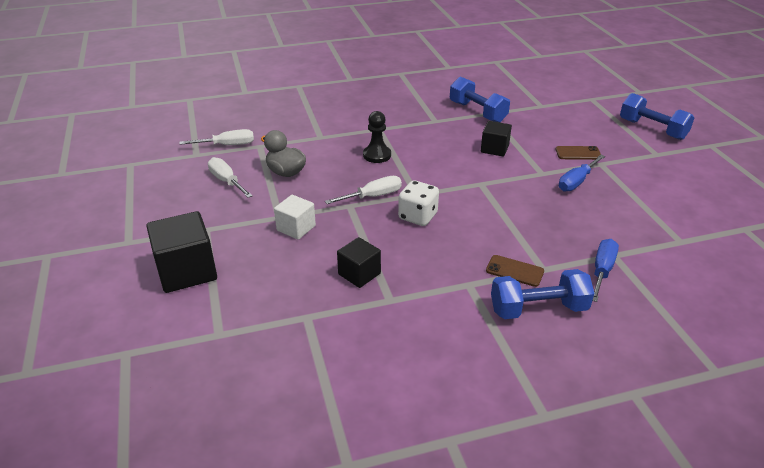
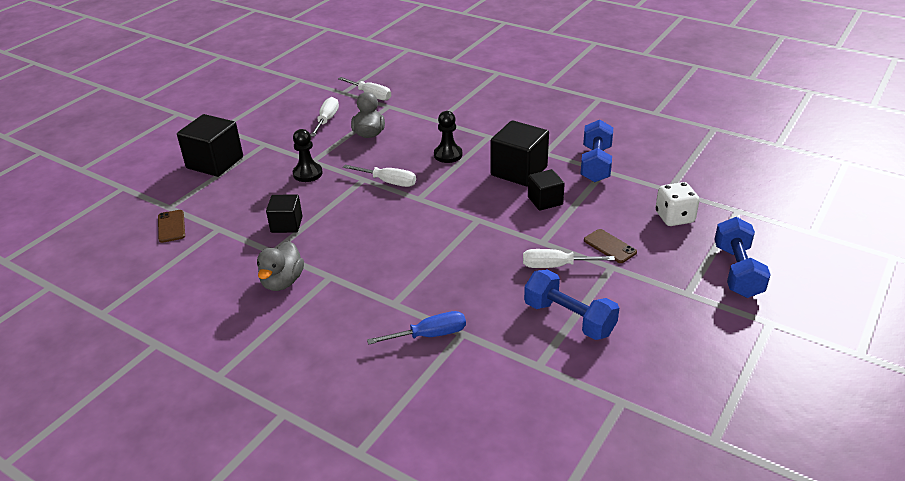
camera: 50 degrees right, 0 degrees up
white cube [274,195,316,240] -> black pawn [293,129,323,182]
white dice [398,181,439,226] -> white dice moved to [656,182,700,226]
brown phone [486,255,544,287] -> brown phone moved to [158,210,185,243]
blue dumbbell [491,269,594,319] -> blue dumbbell moved to [524,269,619,340]
blue screwdriver [559,155,605,192] -> white screwdriver [523,249,615,268]
none -> grey duck [257,241,304,291]
none -> black cube [491,120,549,187]

